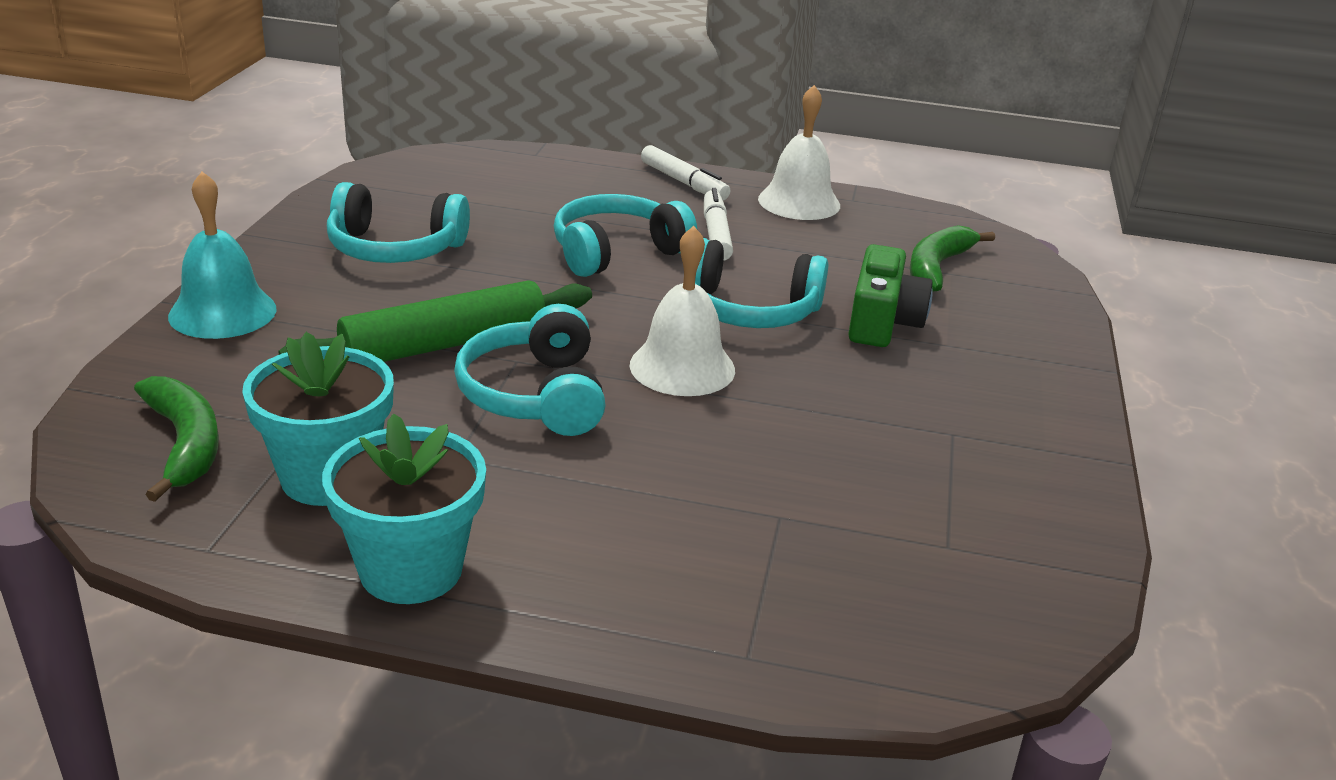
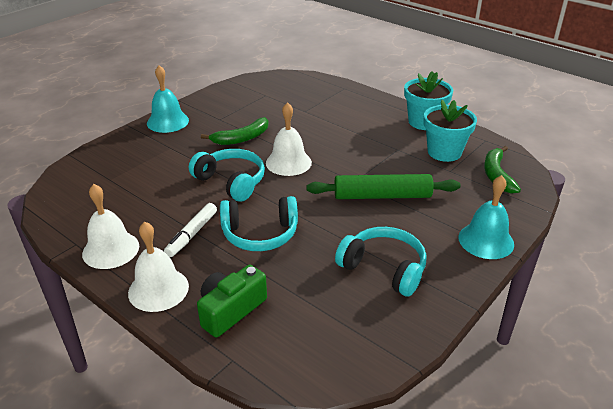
camera: 150 degrees left, 5 degrees up
turquoise headphones [454,304,606,436] -> none
white marker [641,145,730,200] -> white bell [128,221,189,312]
green camera [849,244,933,347] -> green camera moved to [197,265,267,338]
green banana [910,225,995,291] -> green banana moved to [201,117,269,145]
none -> turquoise bell [147,65,189,133]

